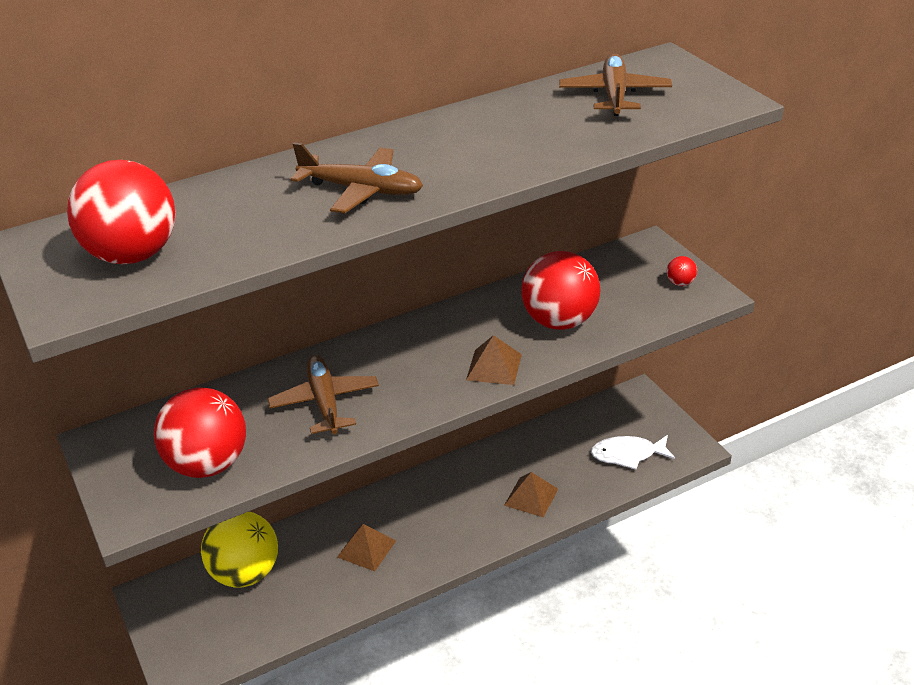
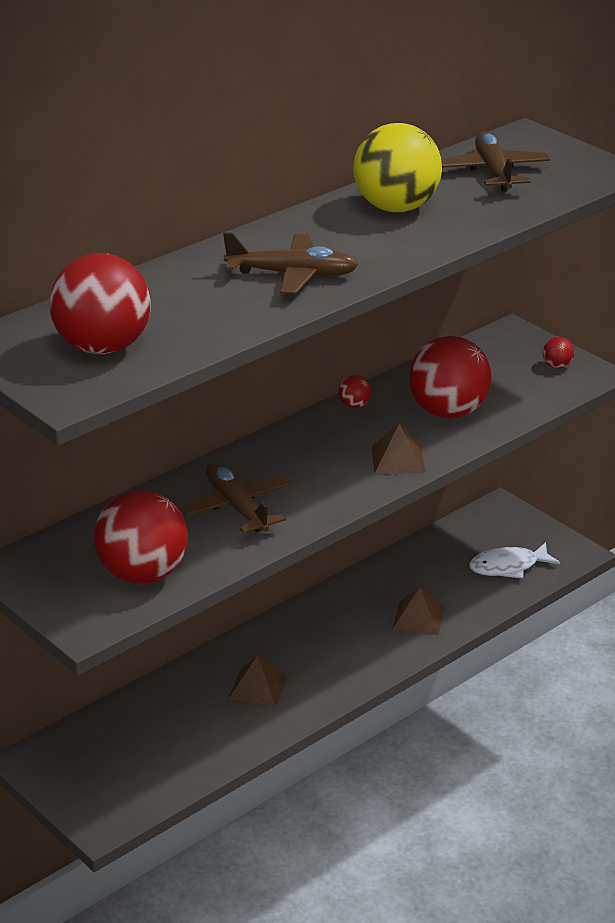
camera: 15 degrees left, 5 degrees down
yellow ball [201,512,278,588] -> yellow ball moved to [353,123,442,212]
none -> red ball [339,375,371,408]

